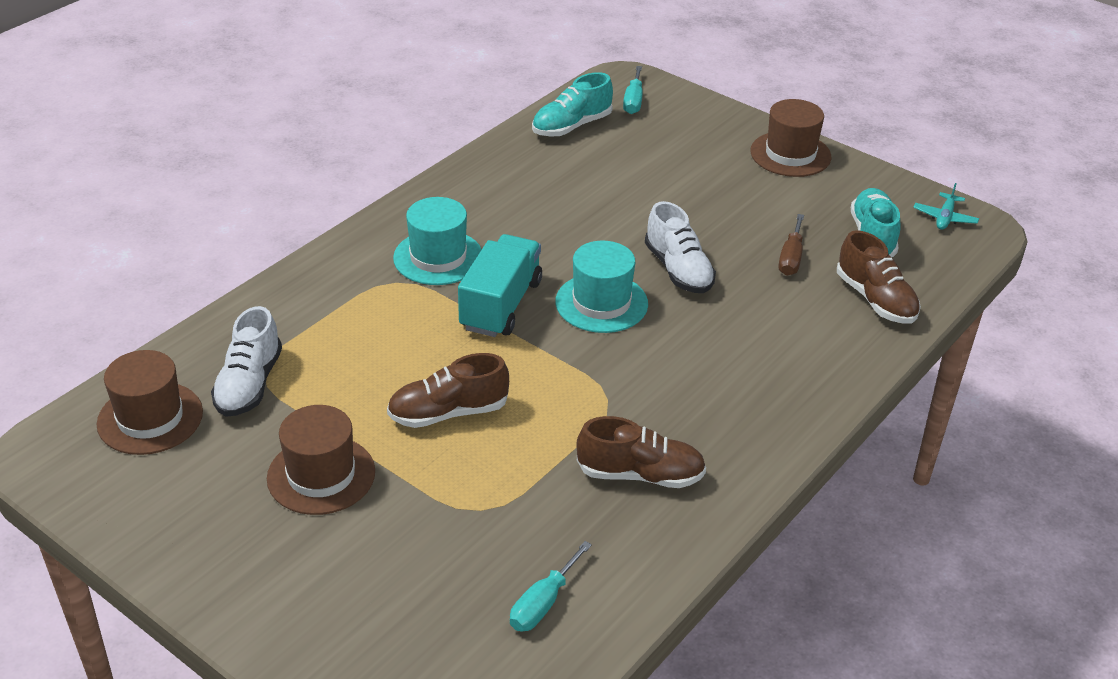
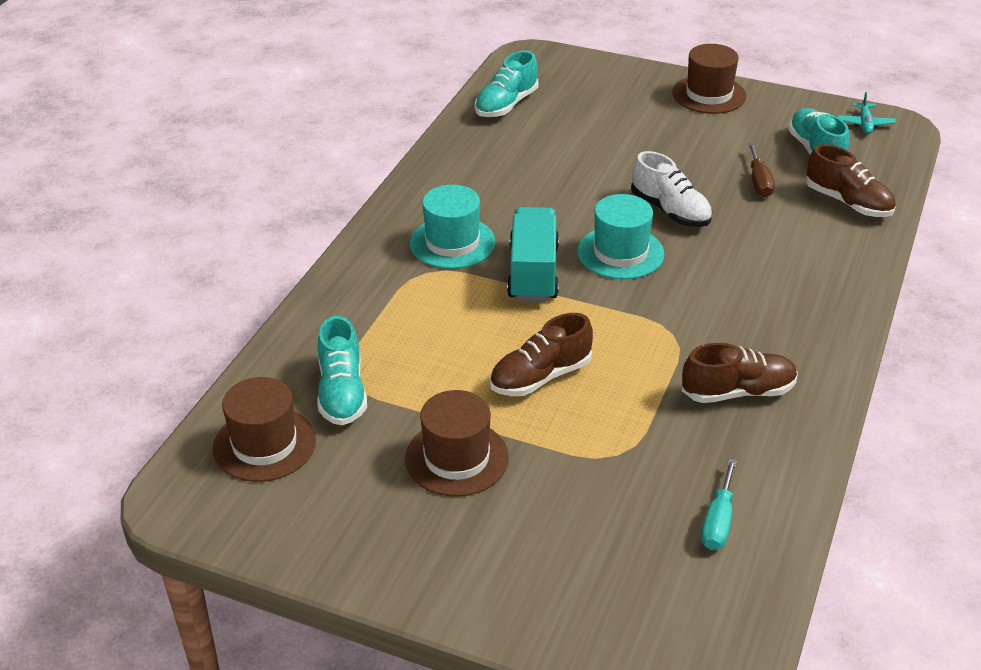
camera: 15 degrees left, 0 degrees up
white shoe [211,306,282,417] -> turquoise shoe [317,316,367,425]
turquoise screwdriver [623,66,643,114] -> none

